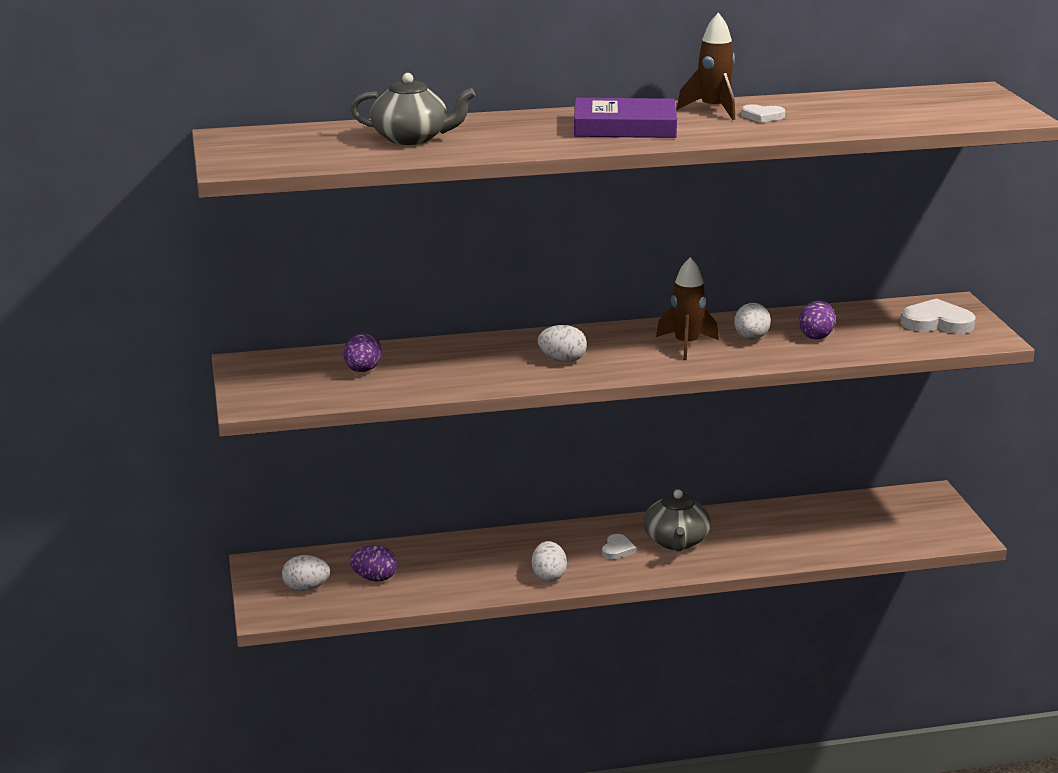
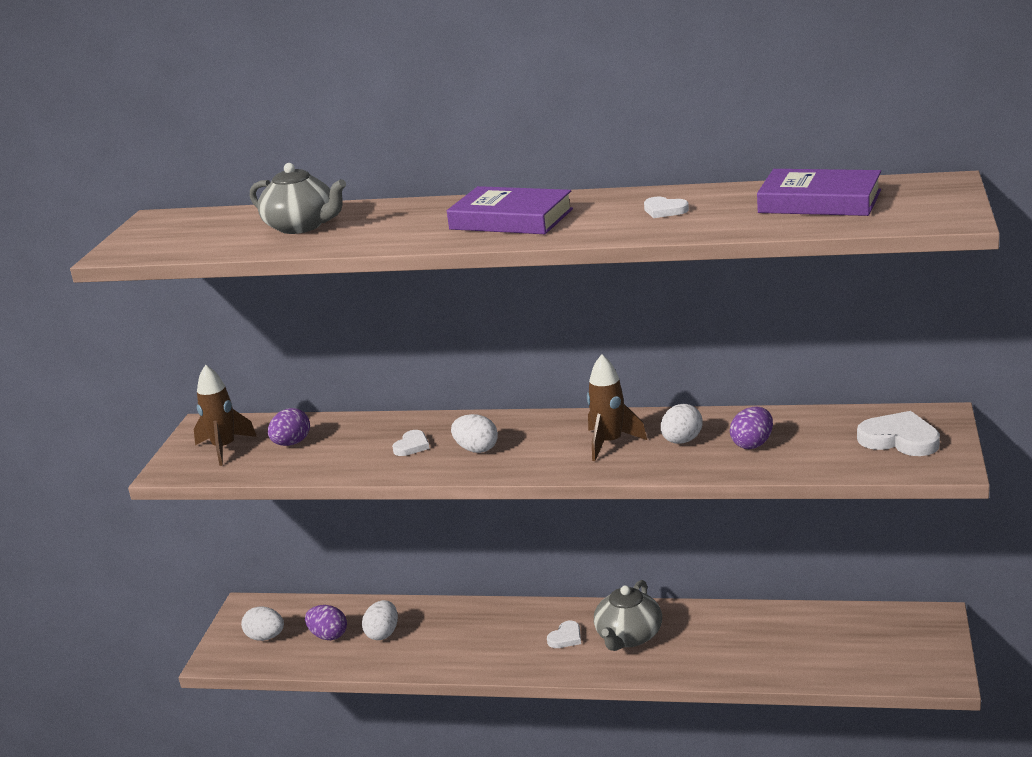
camera: 25 degrees right, 0 degrees up
white egg [532,541,567,582] -> white egg moved to [362,600,398,640]
brown rocket [677,12,735,120] -> brown rocket moved to [194,365,257,466]
none -> white heart [392,430,430,456]
none -> purple book [757,169,881,216]

